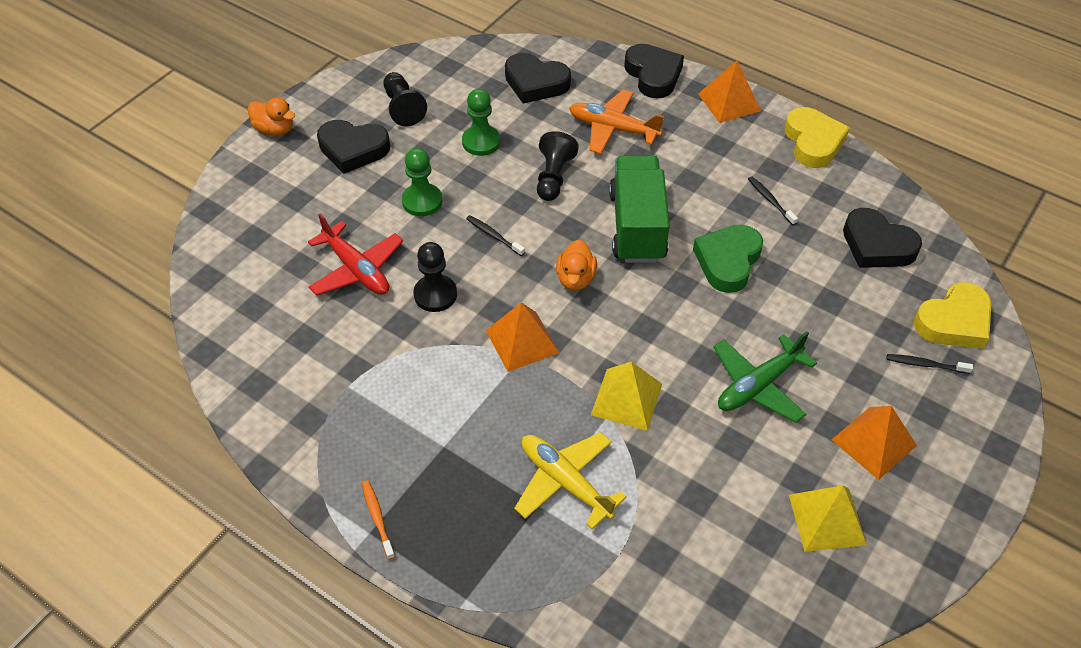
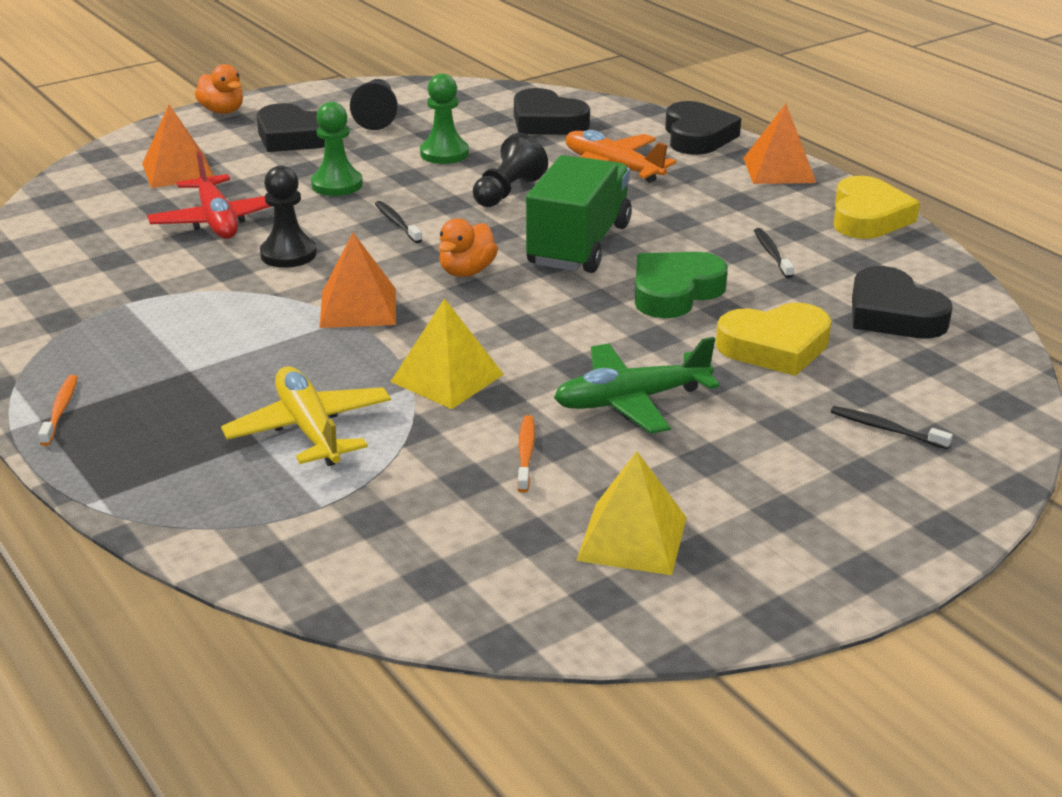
camera: 20 degrees right, 20 degrees down
orange pyramid [832,406,917,480] -> orange pyramid moved to [142,105,214,188]
yellow heart [914,282,991,349] -> yellow heart moved to [716,303,832,376]
none -> orange toothbrush [517,415,535,493]

